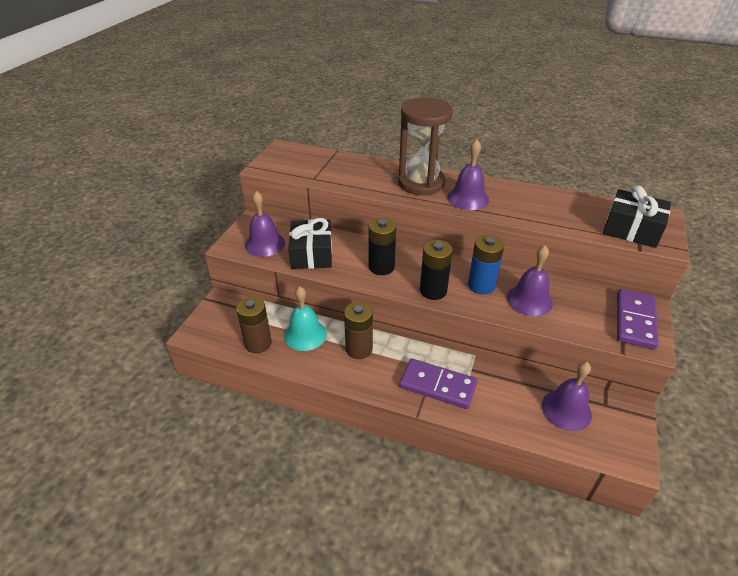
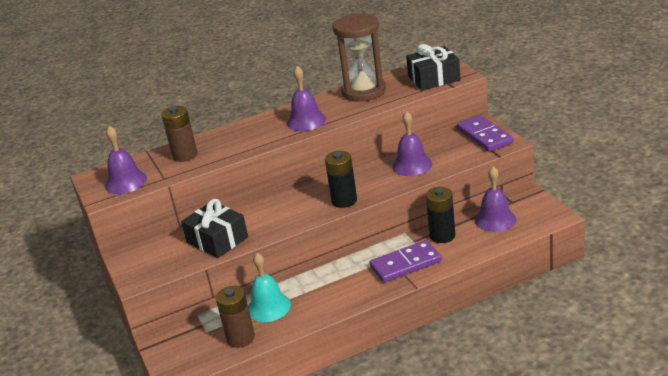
camera: 40 degrees left, 10 degrees down
purple bell [245,191,285,257] -> purple bell moved to [105,126,147,194]
brown battery [344,302,373,359] -> brown battery moved to [161,106,197,162]
black battery [369,218,396,275] -> black battery moved to [426,187,455,243]
brown hourglass [398,98,453,195] -> brown hourglass moved to [332,13,386,102]
blue battery [468,235,504,295] -> none

